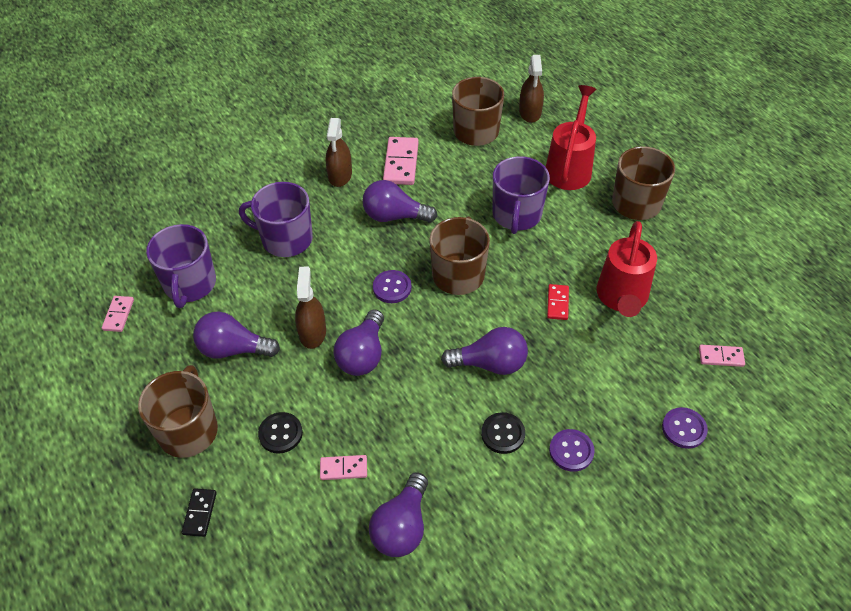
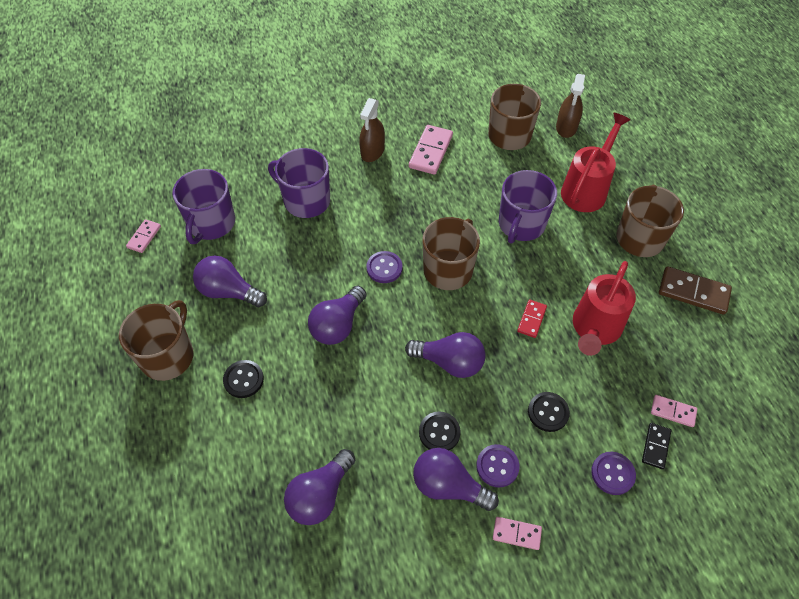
camera: 15 degrees right, 5 degrees up
black domino [182,488,217,537] -> black domino moved to [642,423,671,469]
brown spray bottle [295,267,326,349] -> none
pink domino [320,455,367,480] -> pink domino moved to [493,517,542,550]
purple light bulb [362,180,437,223] -> purple light bulb moved to [413,448,499,511]
none -> black button [528,392,570,432]
none -> brown domino [659,266,732,315]

